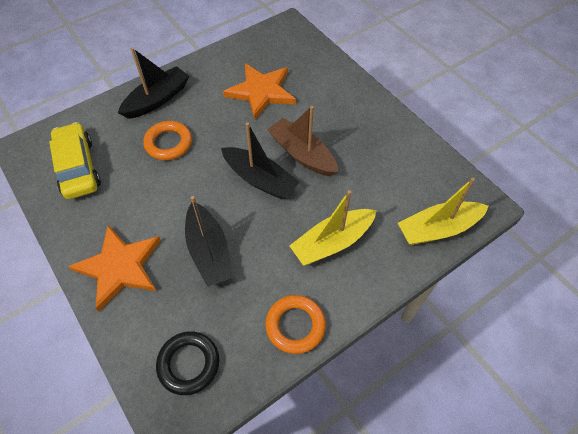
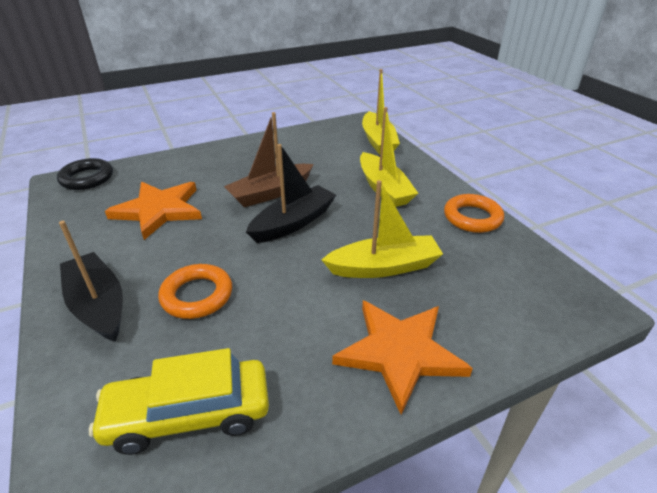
camera: 80 degrees left, 20 degrees down
black ring [156,331,219,395] -> black ring moved to [57,158,113,190]
black boat [185,196,233,287] -> yellow boat [322,180,443,278]

